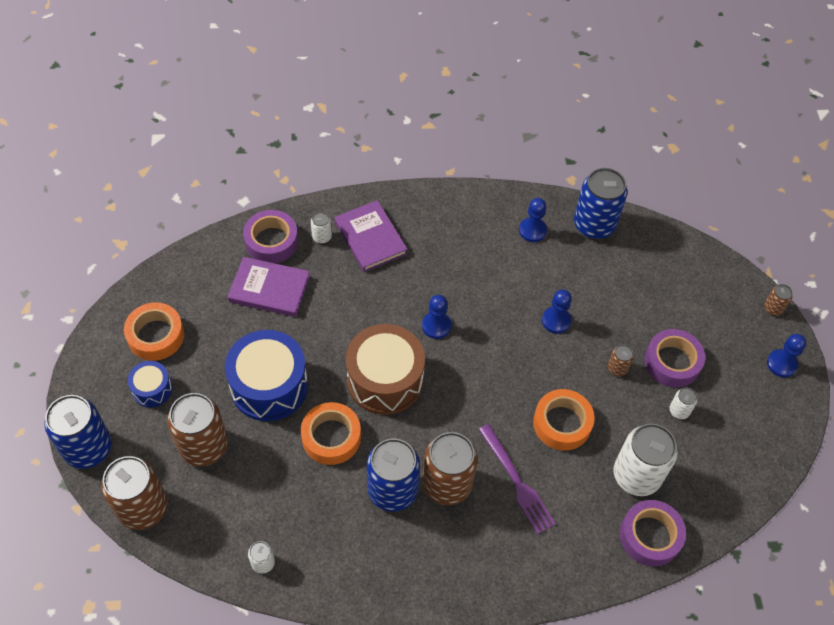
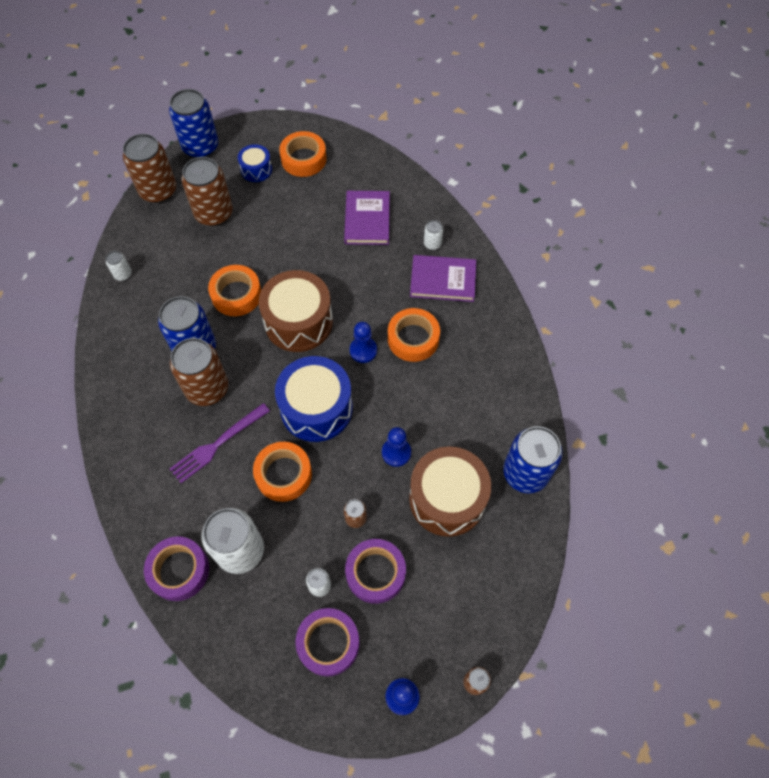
camera: 80 degrees right, 5 degrees up
blue drum [225,330,308,421] -> blue drum moved to [275,356,353,442]
purple tape [243,210,298,263] -> purple tape moved to [295,608,360,677]
purple book [335,200,408,272] -> purple book turned 45 degrees clockwise [410,255,476,302]
blue pawn [519,198,547,242] -> none
none -> orange tape [388,308,440,362]
none -> brown drum [409,446,491,537]

